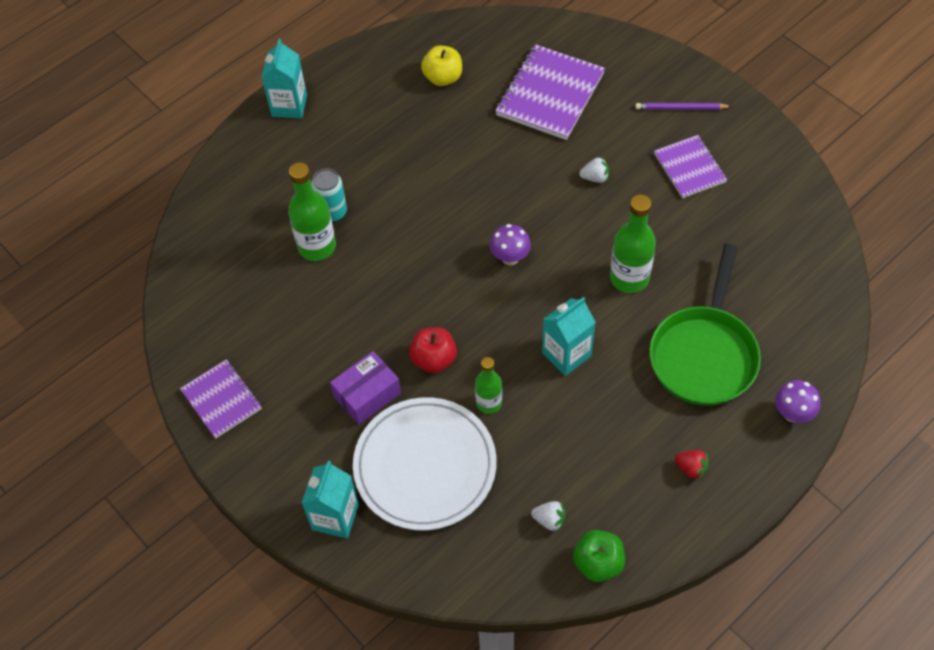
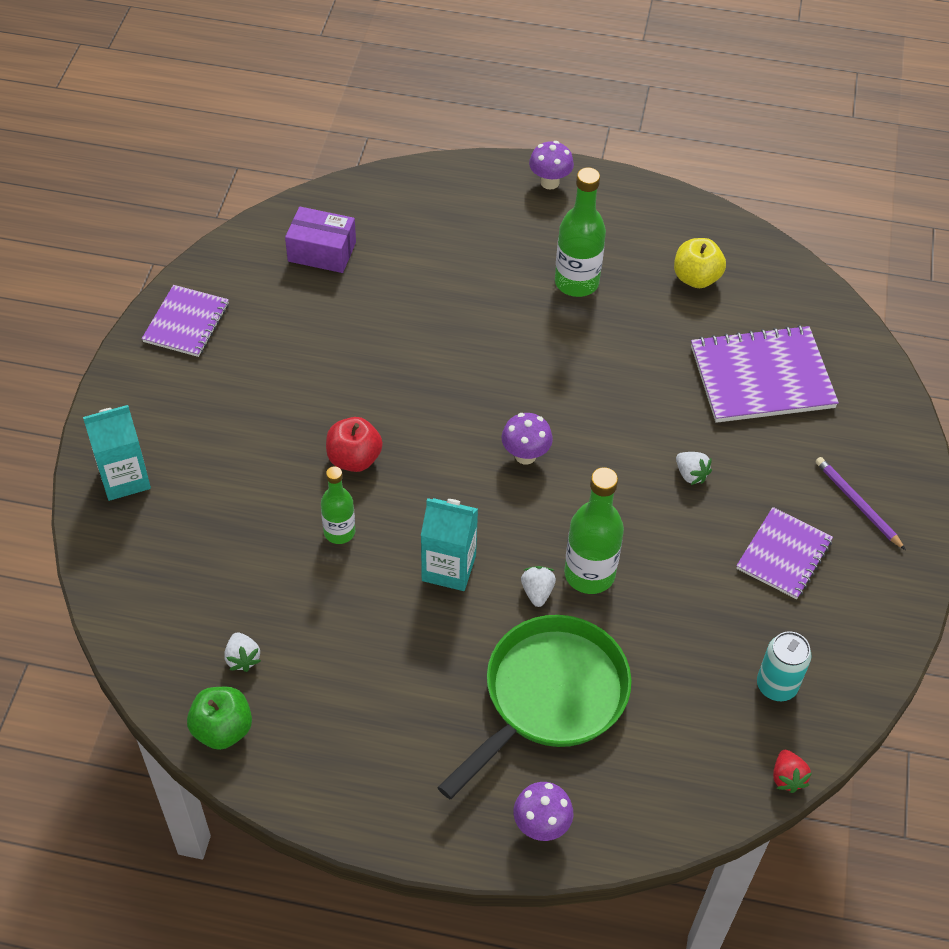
camera: 50 degrees right, 5 degrees down
turquoise carton [261,39,307,119] -> purple mushroom [529,141,574,190]
green bottle [288,162,336,261] -> green bottle moved to [555,167,606,297]
turquoise can [311,168,347,222] -> turquoise can moved to [757,631,812,701]
purple box [330,351,401,425] -> purple box moved to [285,207,356,273]
white plate [353,397,497,530] -> none
green pan [649,243,761,406] -> green pan turned 150 degrees clockwise [437,615,632,799]
red strawberry [675,450,709,480] -> red strawberry moved to [773,750,812,793]
none -> white strawberry [521,566,556,607]

